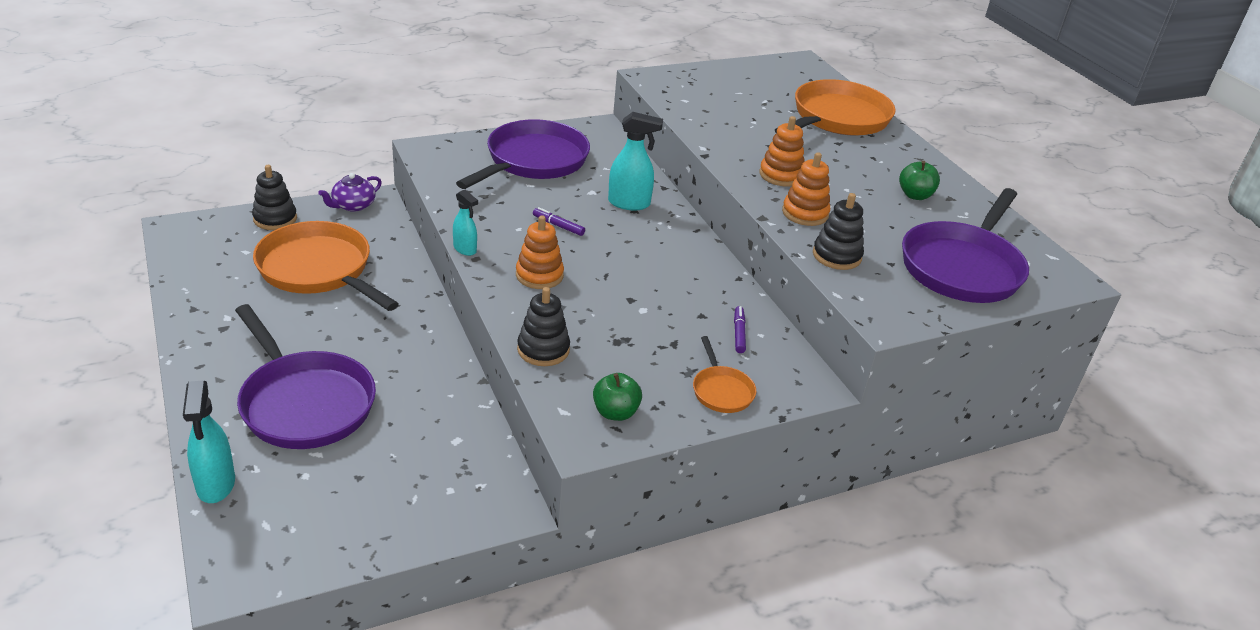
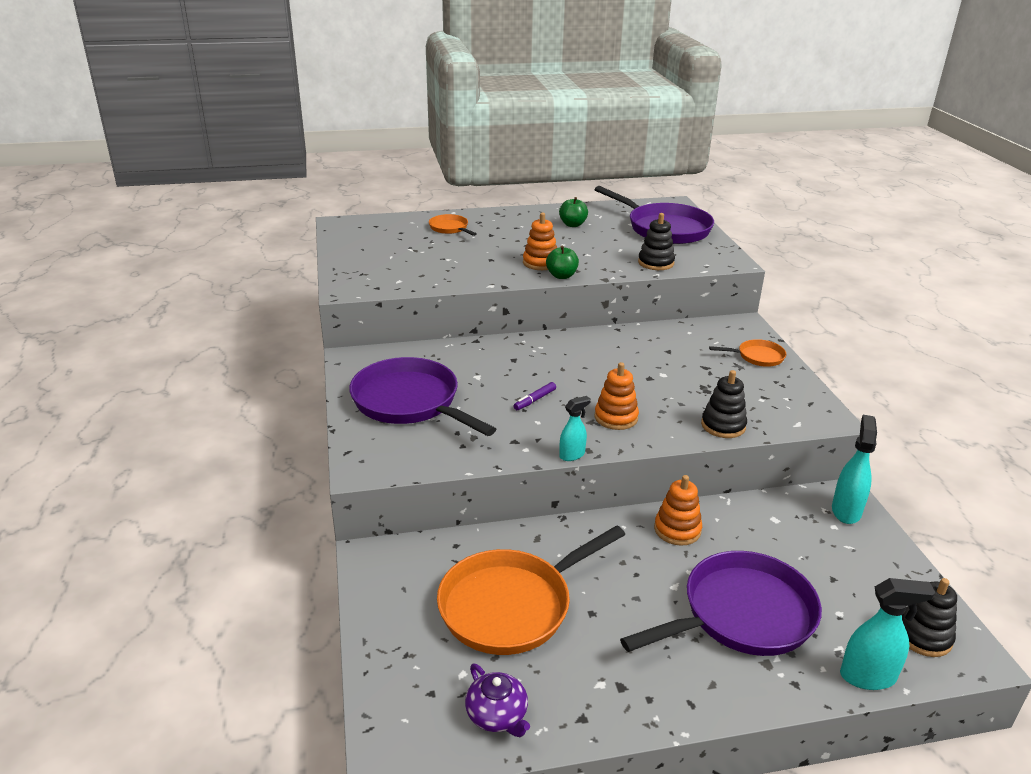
camera: 75 degrees left, 5 degrees down
black stacking toy [252,165,297,230] -> black stacking toy moved to [902,578,957,657]
purple teapot [318,173,382,212] -> purple teapot moved to [465,664,530,737]
green apple [593,373,642,421] -> green apple moved to [546,245,579,279]
turquoise spray bottle [608,112,663,210] -> turquoise spray bottle moved to [832,415,877,524]
purple marker [734,306,746,353] -> none
orange pan [775,79,896,136] -> orange pan [429,214,477,236], size x0.47
orange stacking toy [782,152,830,226] -> orange stacking toy moved to [654,475,702,546]

